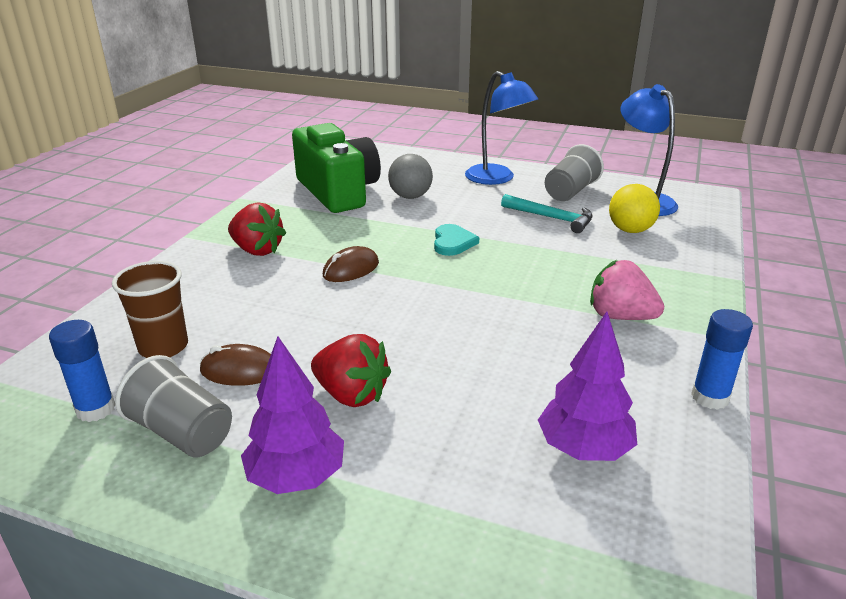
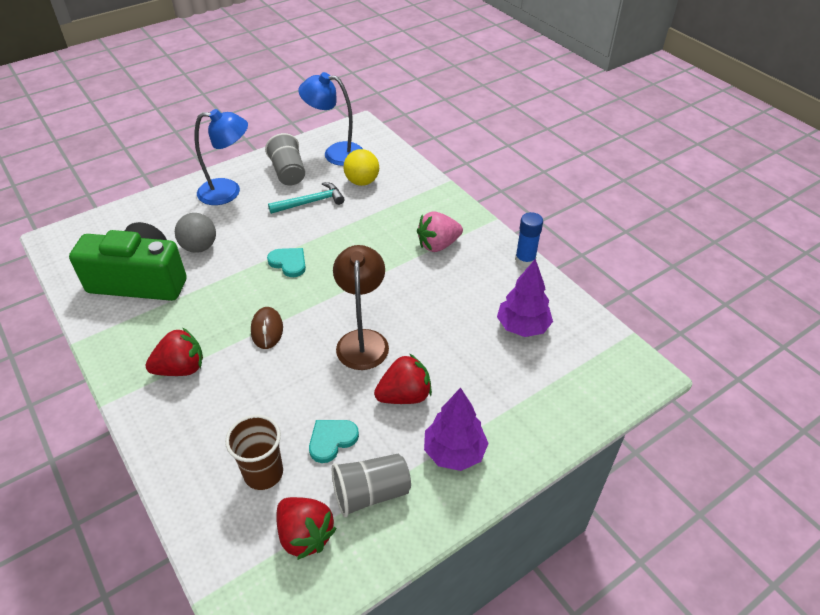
camera: 55 degrees left, 15 degrees up
blue glue stick [49,320,115,422] -> red strawberry [276,497,337,560]
brown mouse [200,344,271,386] -> turquoise heart [309,420,359,463]
none -> brown lamp [333,245,389,370]

